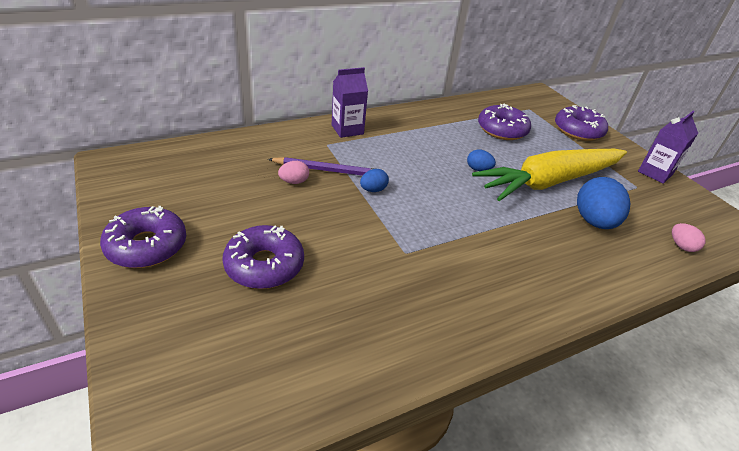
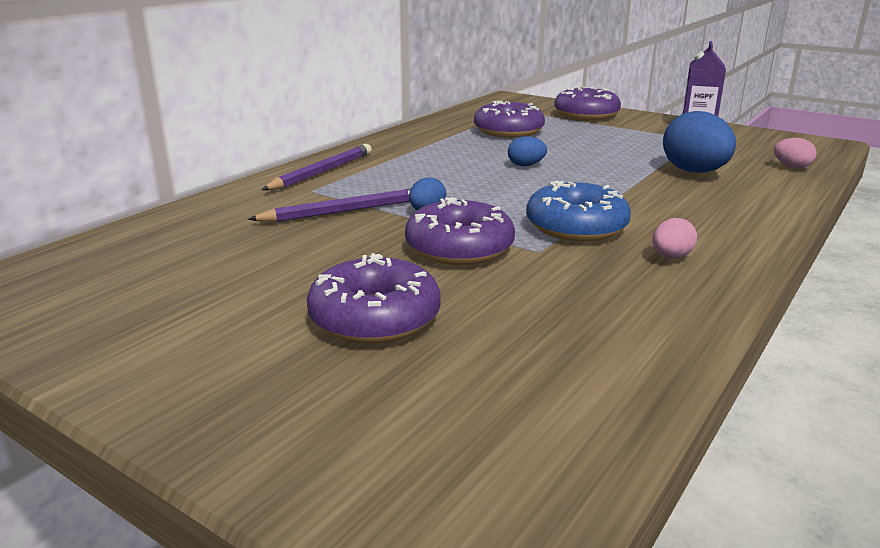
camera: 25 degrees left, 15 degrees down
purple donut [100,206,186,268] -> purple donut moved to [405,197,515,265]
pink egg [278,161,309,184] -> pink egg moved to [652,218,697,259]
purple carton [332,67,368,138] -> purple pencil [261,144,372,190]
yellow carrot [472,149,627,201] -> none
none -> blue donut [526,181,631,242]

